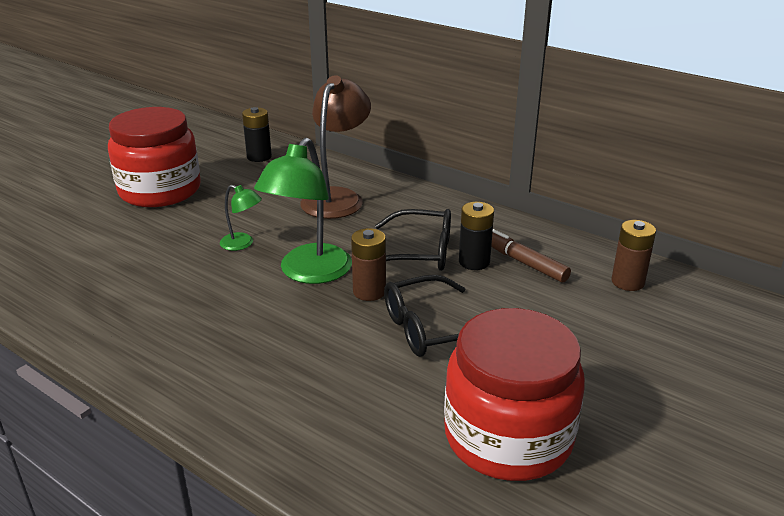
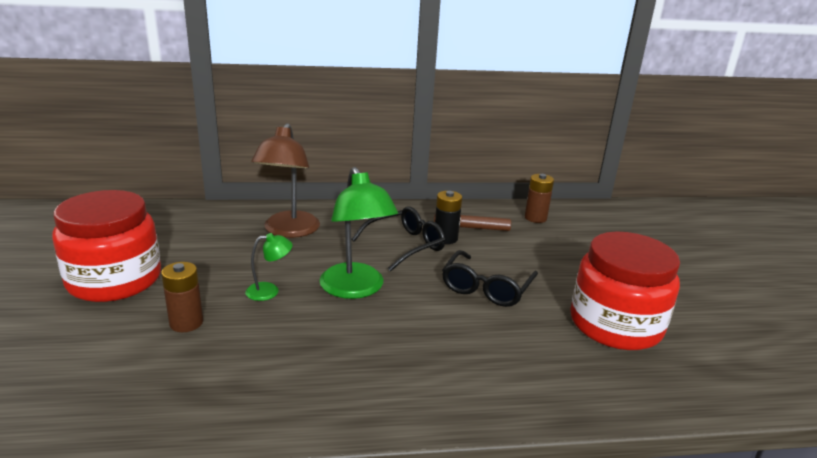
camera: 45 degrees left, 5 degrees down
black battery [242,107,272,162] -> none
brown lamp [300,75,371,219] -> brown lamp turned 150 degrees counterclockwise [251,123,320,238]
brown battery [351,228,386,301] -> brown battery moved to [161,262,203,332]

